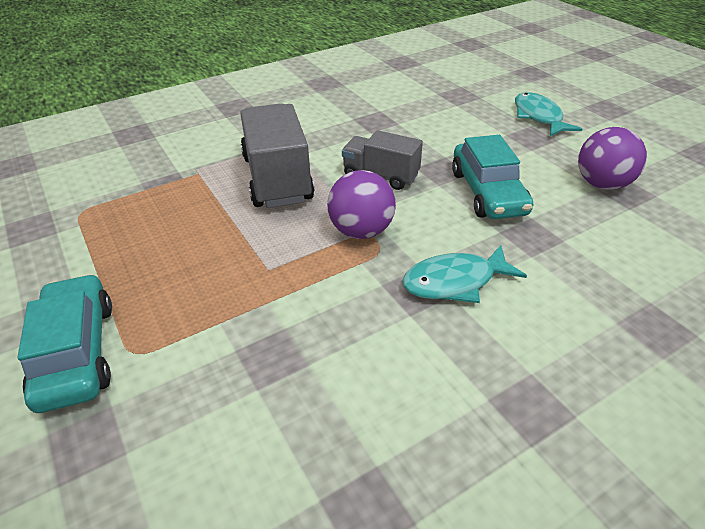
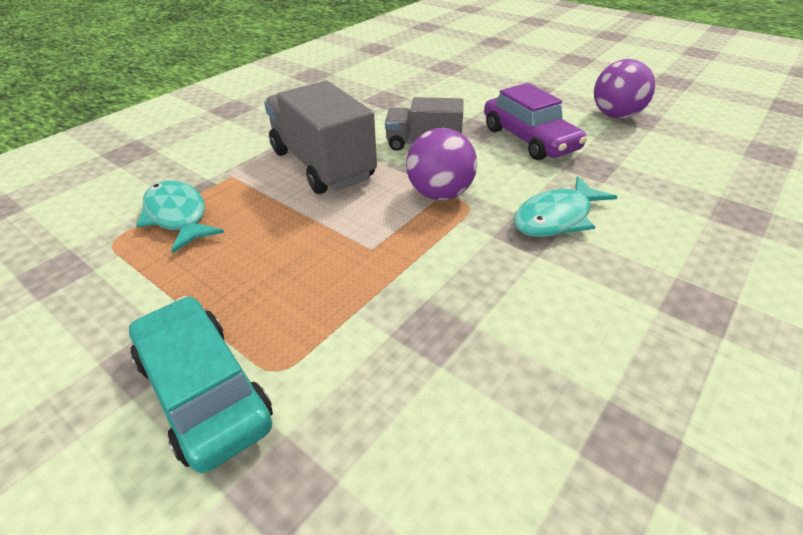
camera: 20 degrees left, 0 degrees up
turquoise car [452,135,533,219] -> purple car [484,83,587,160]
turquoise fish [515,92,582,136] -> turquoise fish moved to [136,181,224,253]

